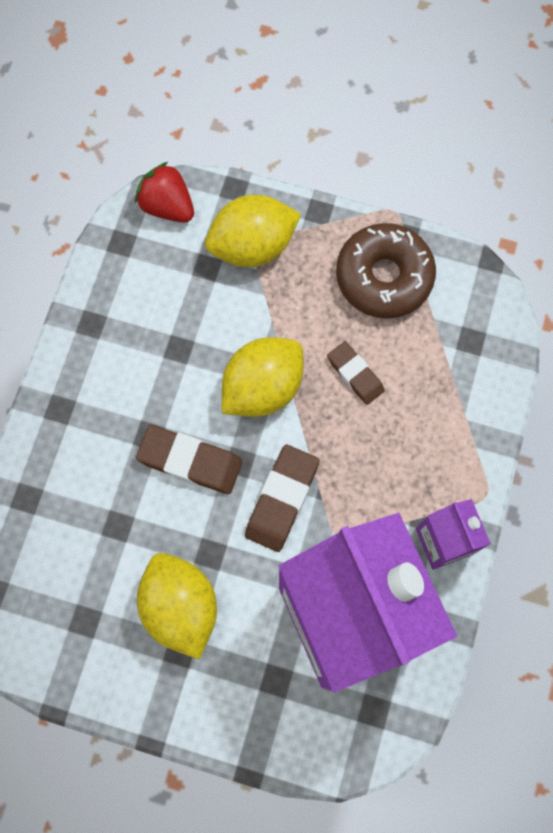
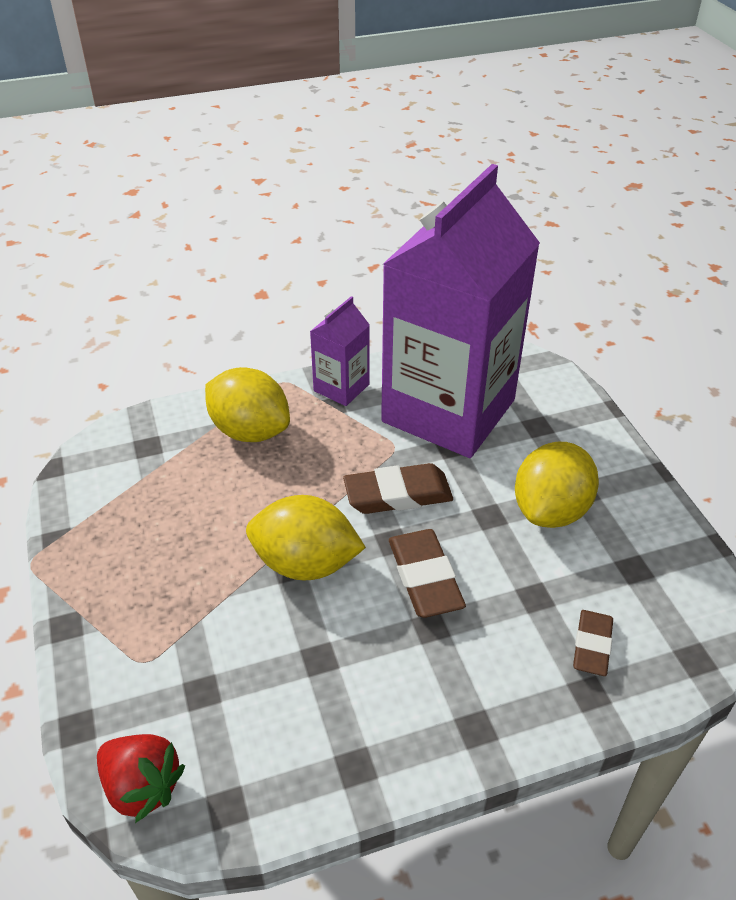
camera: 125 degrees left, 30 degrees down
red strawberry [135,162,194,223] -> red strawberry turned 60 degrees counterclockwise [97,734,185,823]
yellow lemon [205,195,301,267] -> yellow lemon moved to [205,367,290,442]
brown eraser [327,341,385,405] -> brown eraser moved to [573,610,613,676]
brown donut [336,223,436,319] -> none

